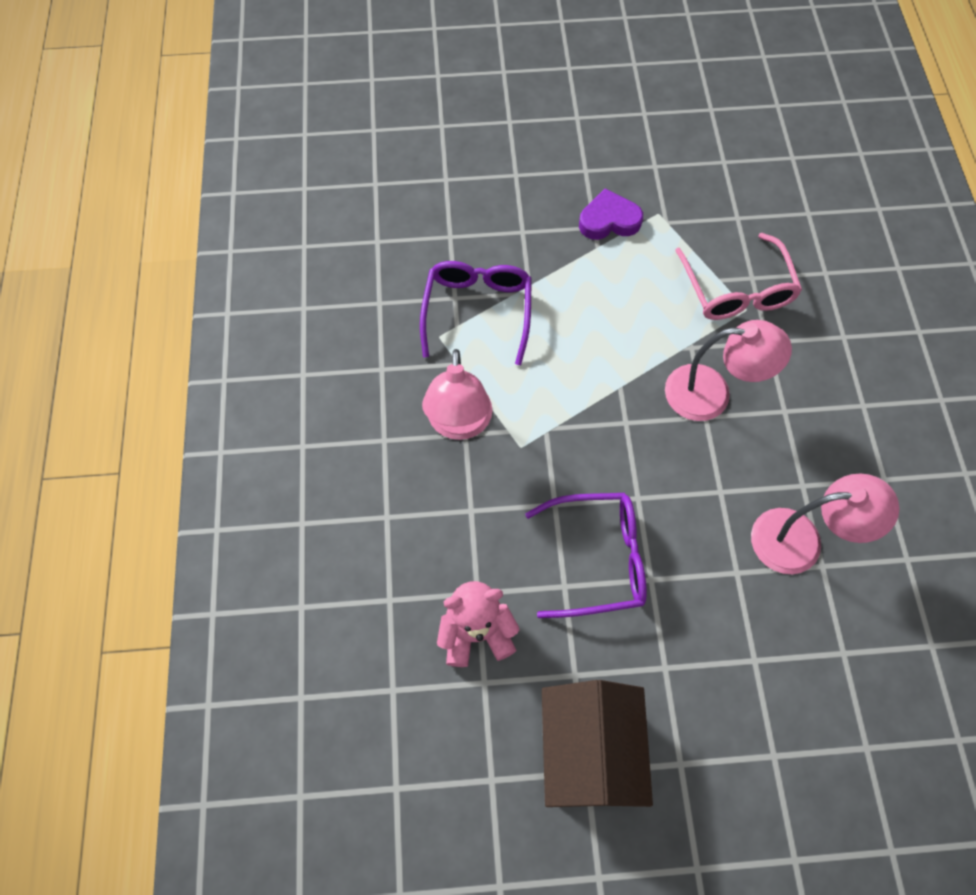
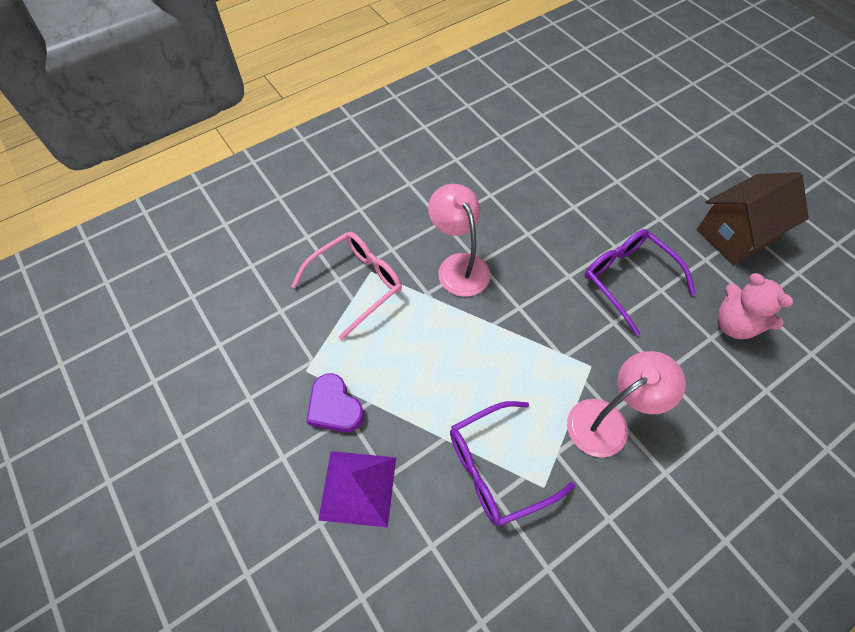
camera: 120 degrees left, 5 degrees down
pink lamp [751,474,899,574] -> none
none -> purple pyramid [318,451,396,528]

